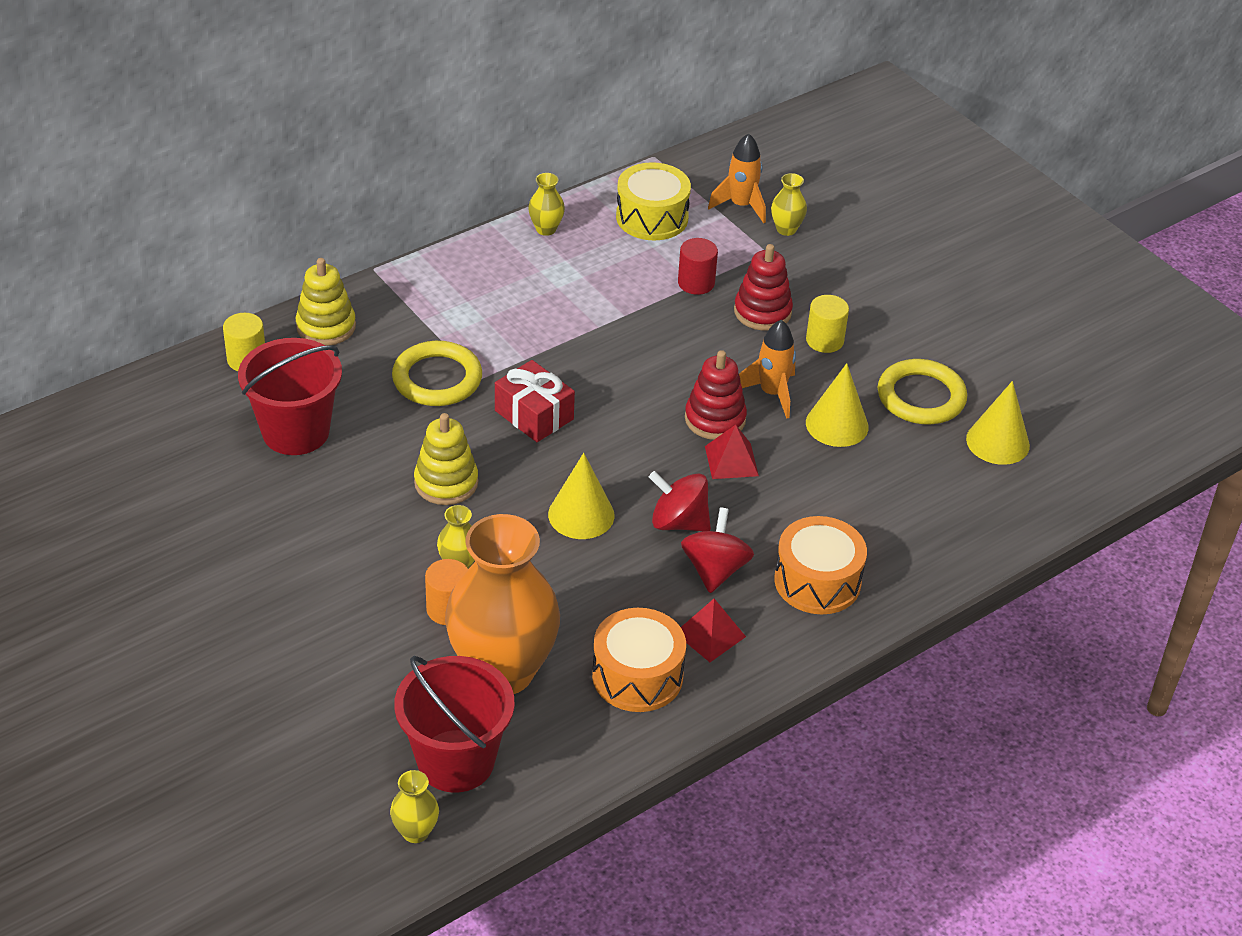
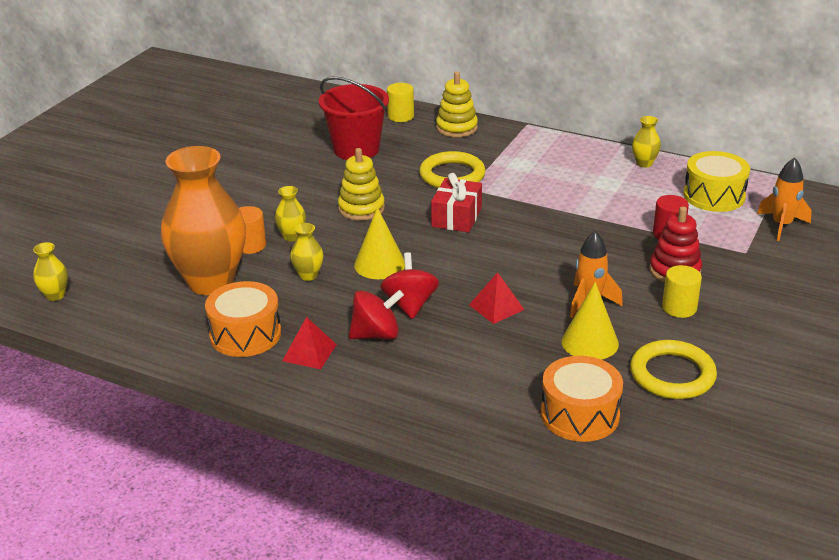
camera: 65 degrees right, 10 degrees down
red bucket [394,656,515,793] -> none
red stacking toy [685,350,747,440] -> none
yellow vase [771,173,807,236] -> yellow vase moved to [290,223,323,281]
orange drum [774,516,867,614] -> orange drum moved to [541,356,623,442]
yellow cone [966,381,1030,465] -> none

